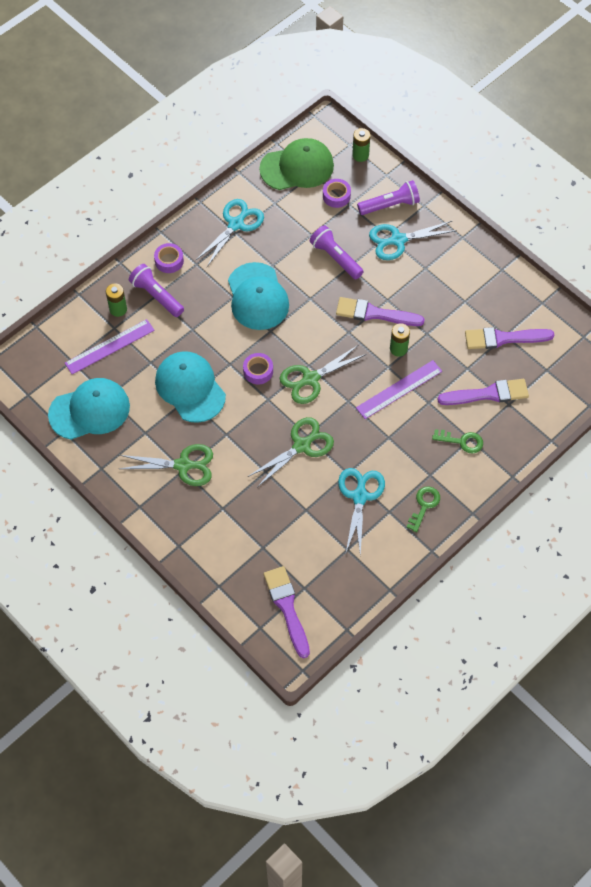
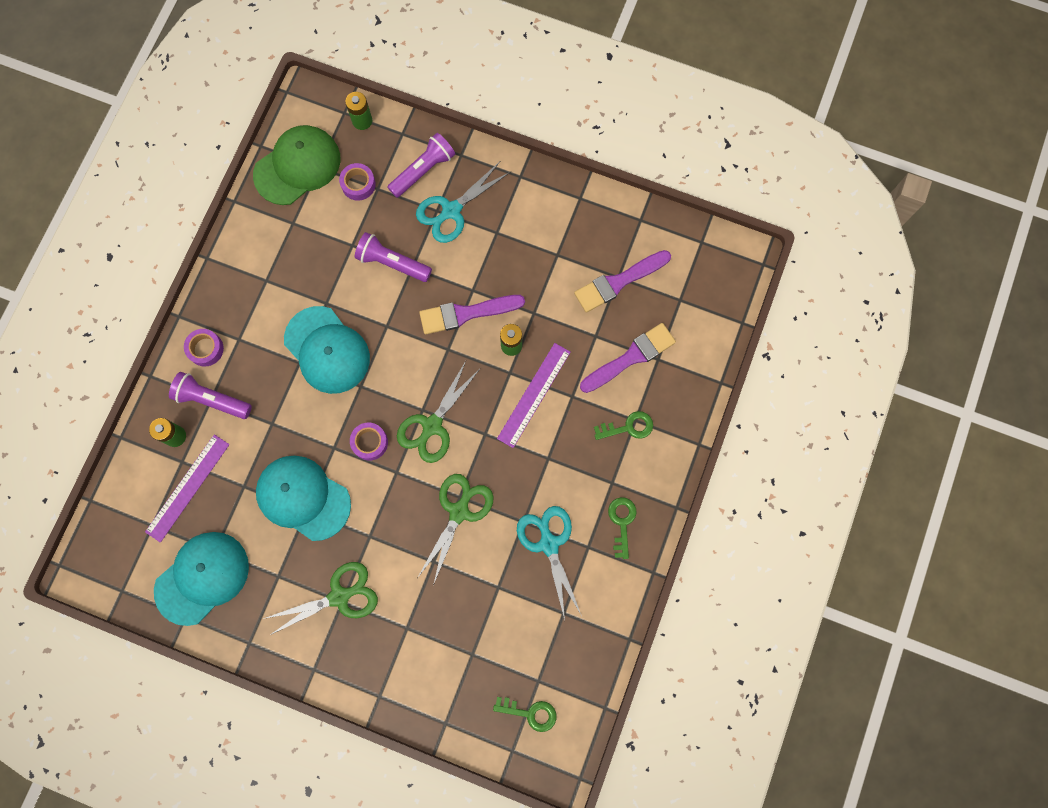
camera: 25 degrees left, 15 degrees up
turquoise scissors [195,199,264,267] -> none
purple brush [263,566,310,658] -> green key [493,697,556,732]

